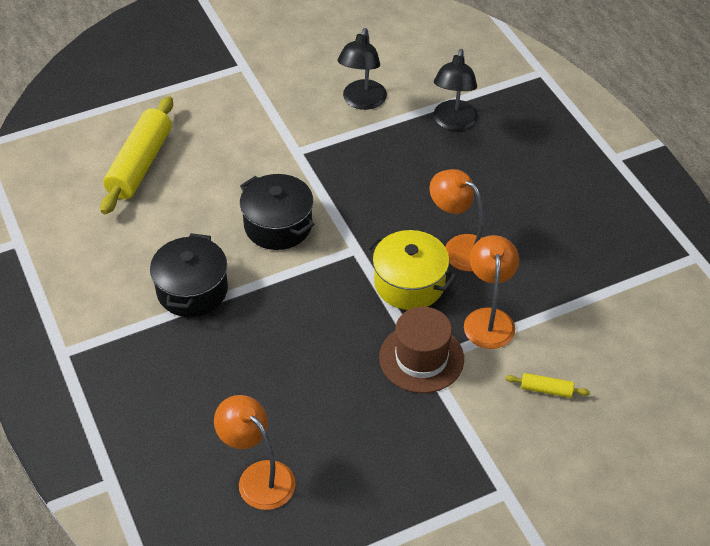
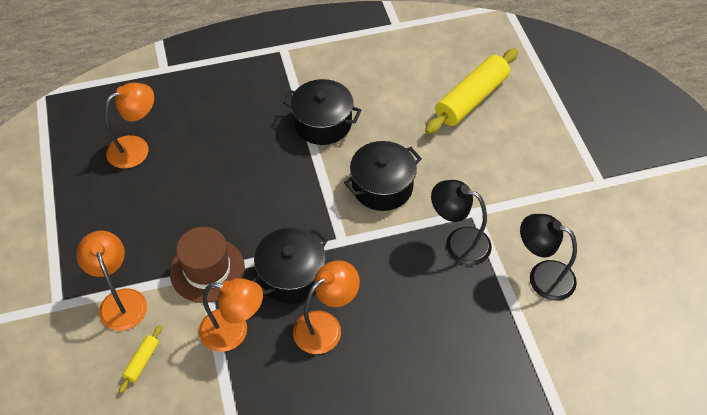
camera: 100 degrees right, 5 degrees up
yellow rolling pin [100,96,173,215] -> yellow rolling pin turned 75 degrees counterclockwise [425,48,518,134]
yellow pot [366,230,457,310] -> black pot [252,228,328,304]
black lamp [434,49,478,131] -> black lamp moved to [431,180,492,265]
none -> orange lamp [76,231,147,331]

